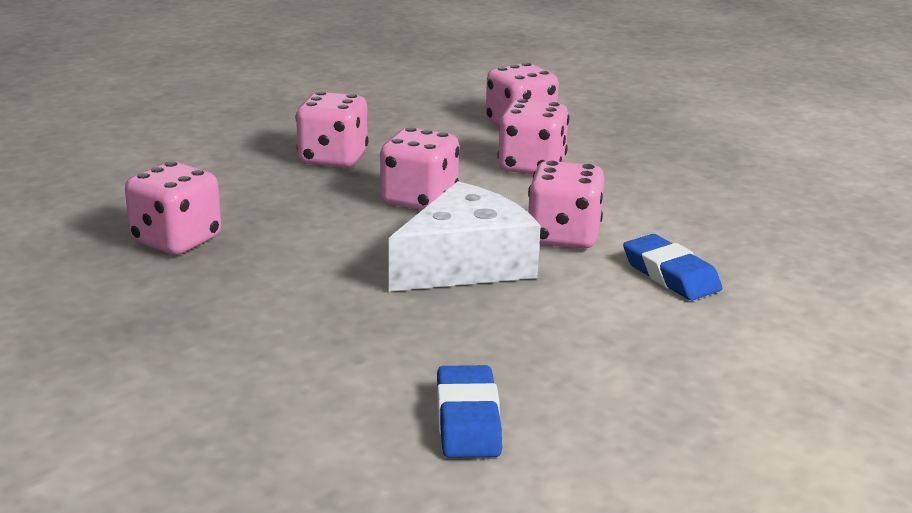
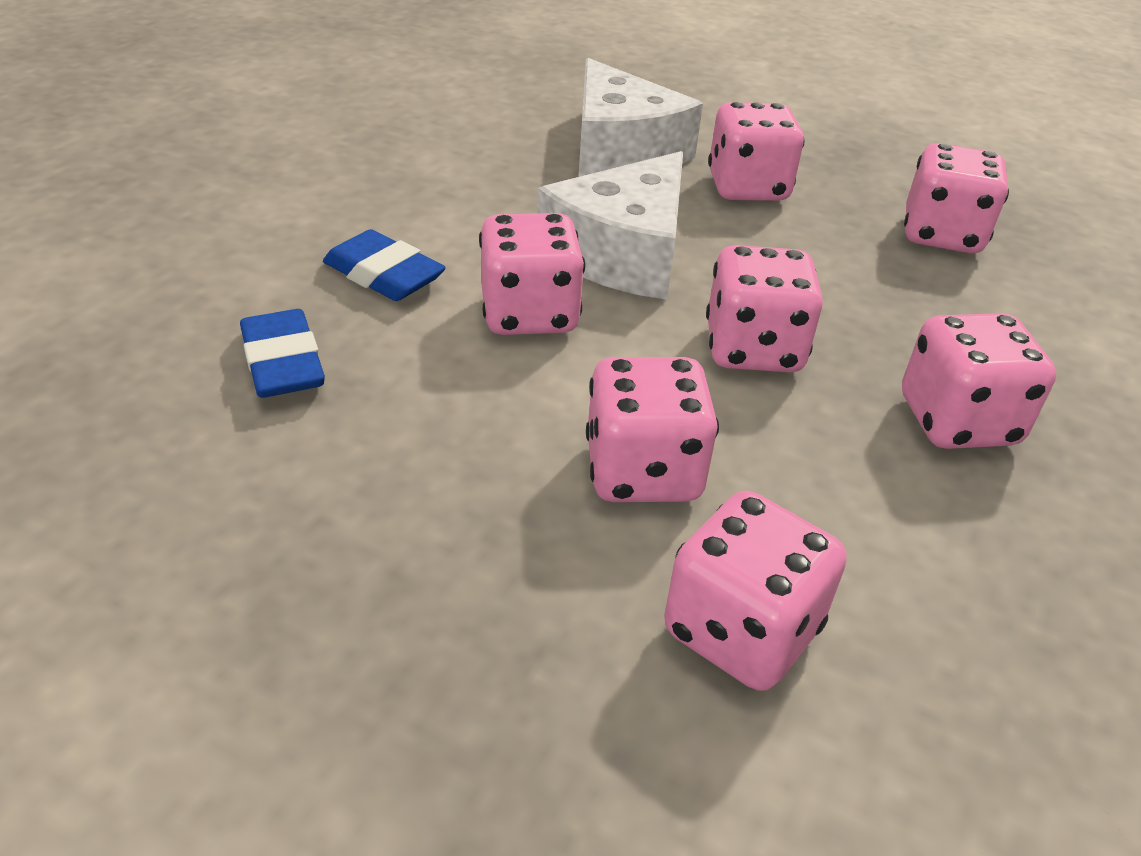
camera: 160 degrees right, 15 degrees up
blue eraser [437,365,502,458] -> blue eraser moved to [240,309,325,398]
none -> white cheese [579,58,703,177]
none -> pink dice [708,102,805,201]

